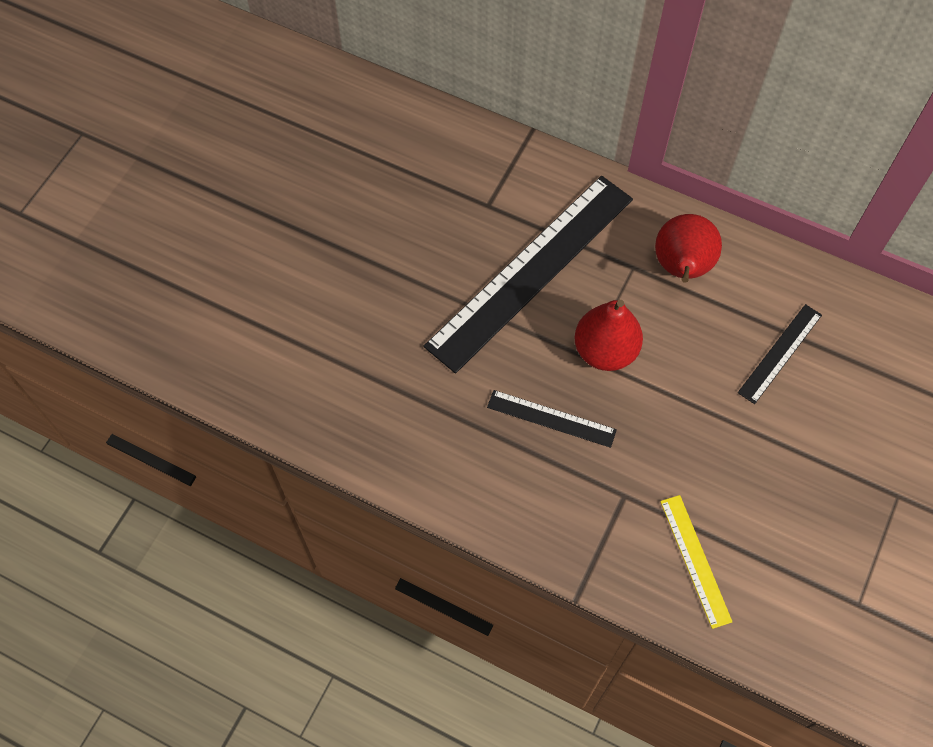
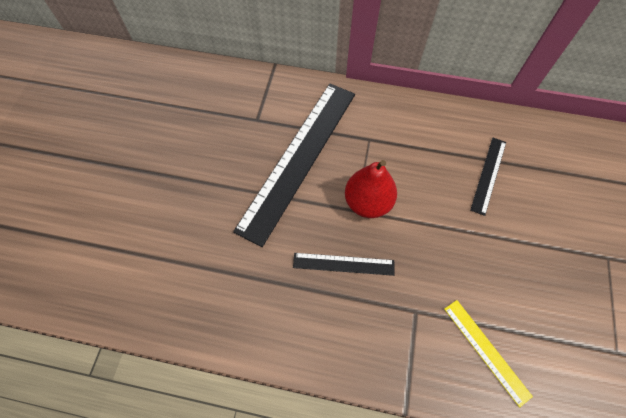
camera: 15 degrees left, 0 degrees up
red pear [655,214,722,283] -> none

